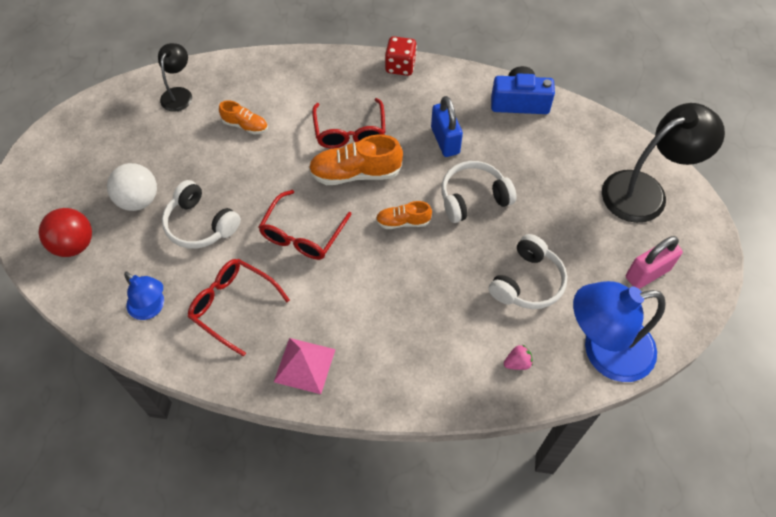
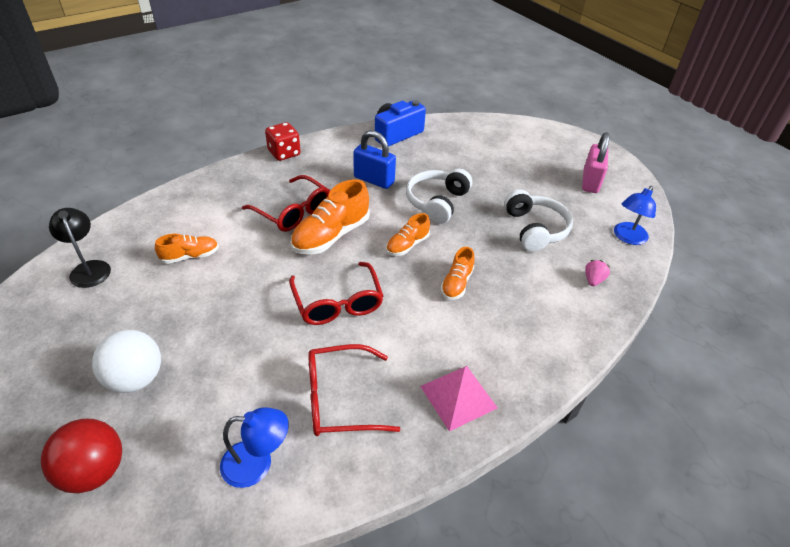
camera: 45 degrees left, 15 degrees down
white headphones [162,180,241,249] -> none
blue lamp [573,281,666,382] -> blue lamp [614,186,656,245], size x0.54
black lamp [602,103,725,223] -> none
none -> orange shoe [441,247,475,300]

